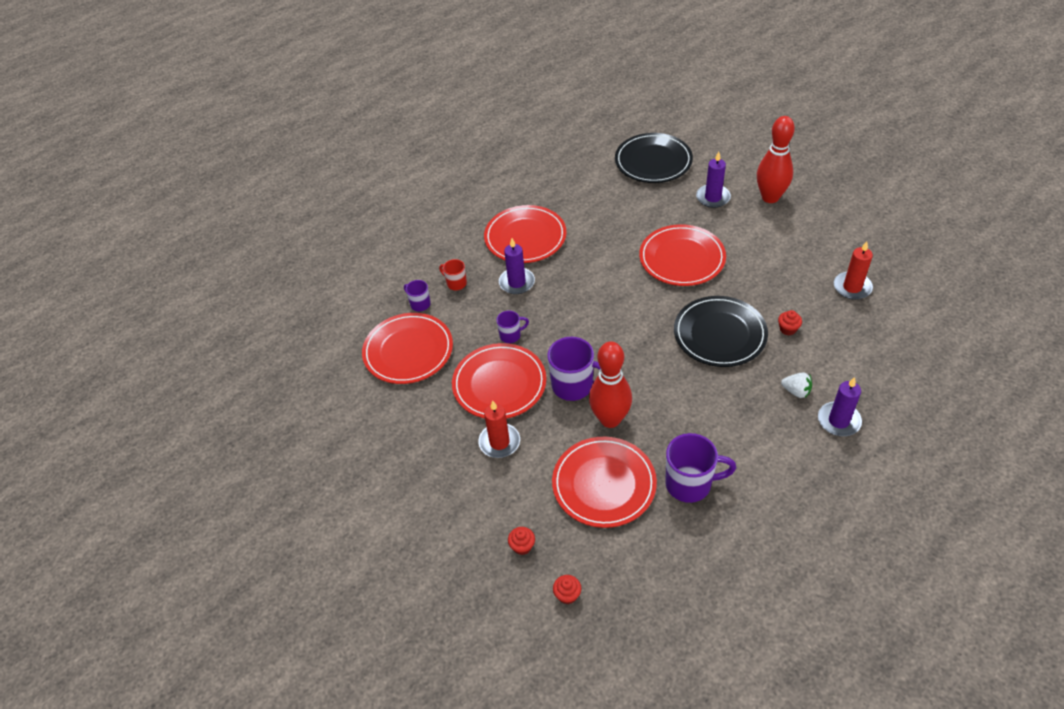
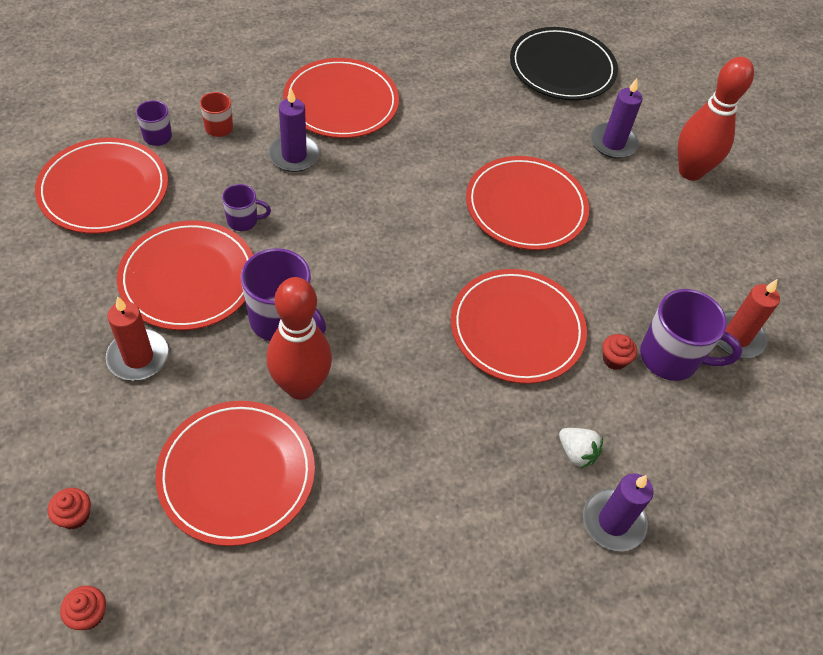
camera: 10 degrees right, 5 degrees up
purple mug [665,433,736,503] -> purple mug moved to [640,289,742,381]
black plate [674,296,768,367] -> red plate [451,269,587,384]

